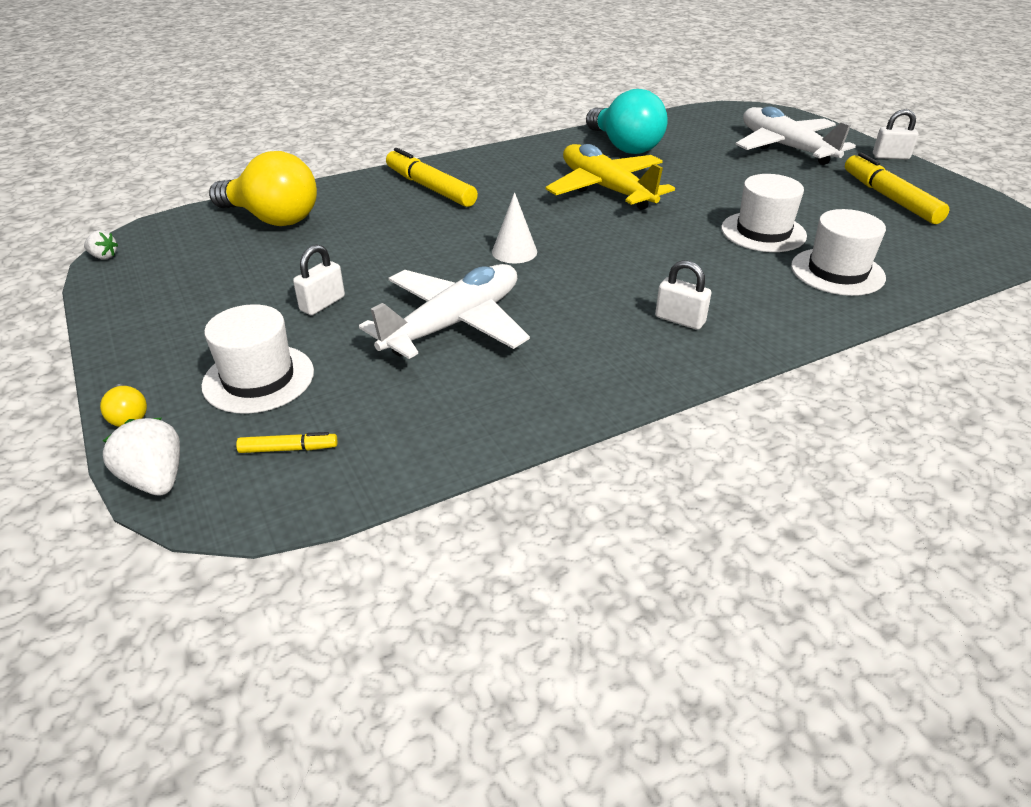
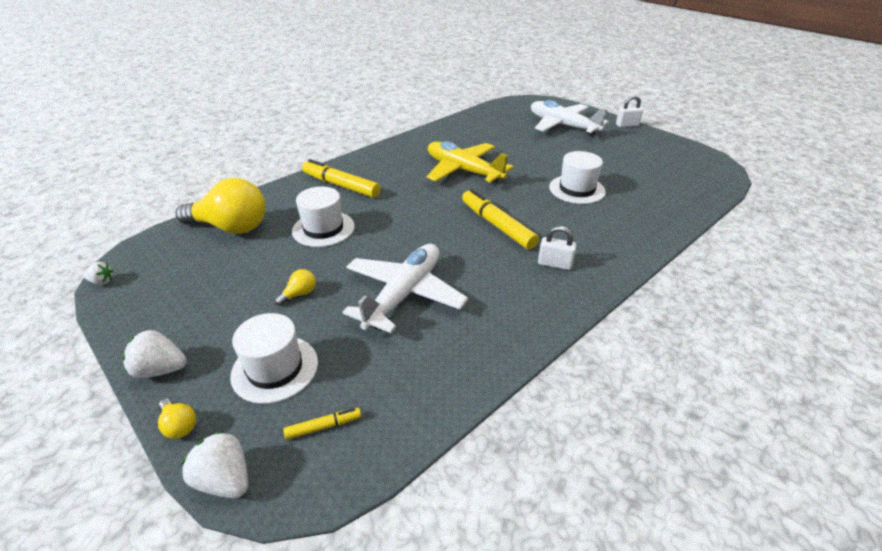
camera: 15 degrees left, 0 degrees up
white padlock [293,244,345,315] -> yellow light bulb [275,269,316,306]
white cone [492,192,537,263] -> none
turquoise light bulb [586,89,668,154] -> none
white hat [791,209,886,296] -> white hat moved to [292,186,355,247]
yellow marker [845,153,950,224] -> yellow marker moved to [462,189,539,250]
none -> white strawberry [122,330,187,378]

